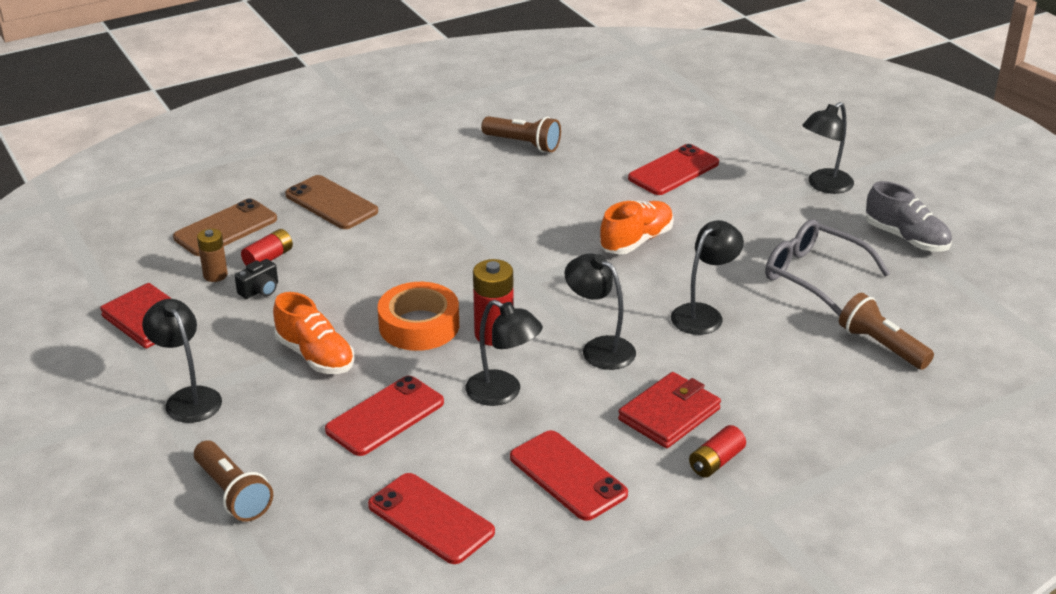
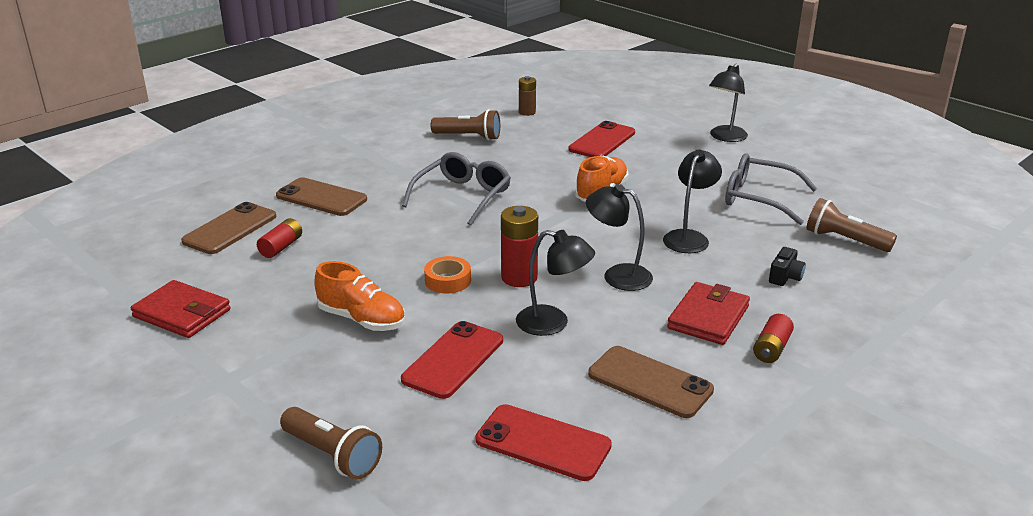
camera: 15 degrees left, 5 degrees down
black lamp [142,299,222,423] -> none
brown battery [197,229,228,282] -> brown battery moved to [519,76,536,116]
black camera [235,259,278,299] -> black camera moved to [769,247,806,286]
orange tape [378,282,459,351] -> orange tape [424,256,471,294], size x0.61
red phone [510,430,628,521] -> brown phone [588,346,714,418]
grey shoe [866,181,952,251] -> none
none -> grey glasses [402,152,511,225]

